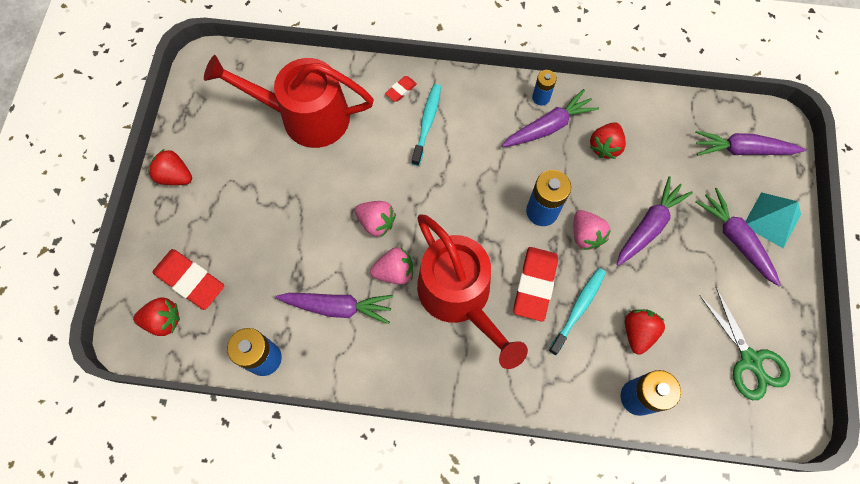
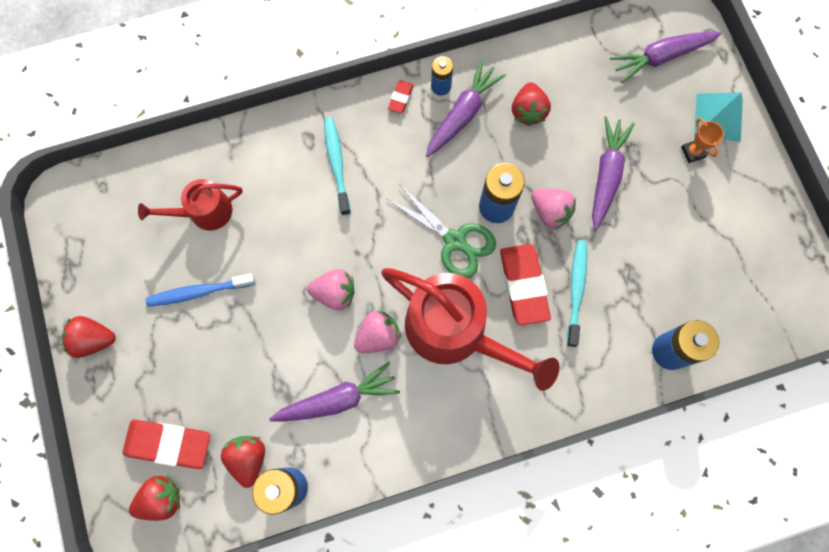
camera: 25 degrees left, 5 degrees up
red watering can [204,55,374,148] -> red watering can [138,179,242,231], size x0.55
red eraser [385,76,417,102] -> red eraser moved to [388,80,414,113]
red strawberry [625,309,665,355] -> red strawberry moved to [221,436,265,488]
purple carrot [695,188,781,286] -> orange trophy [681,118,724,163]
green scissors [700,287,790,400] -> green scissors moved to [387,184,496,278]
none -> blue toothbrush [146,273,255,307]

